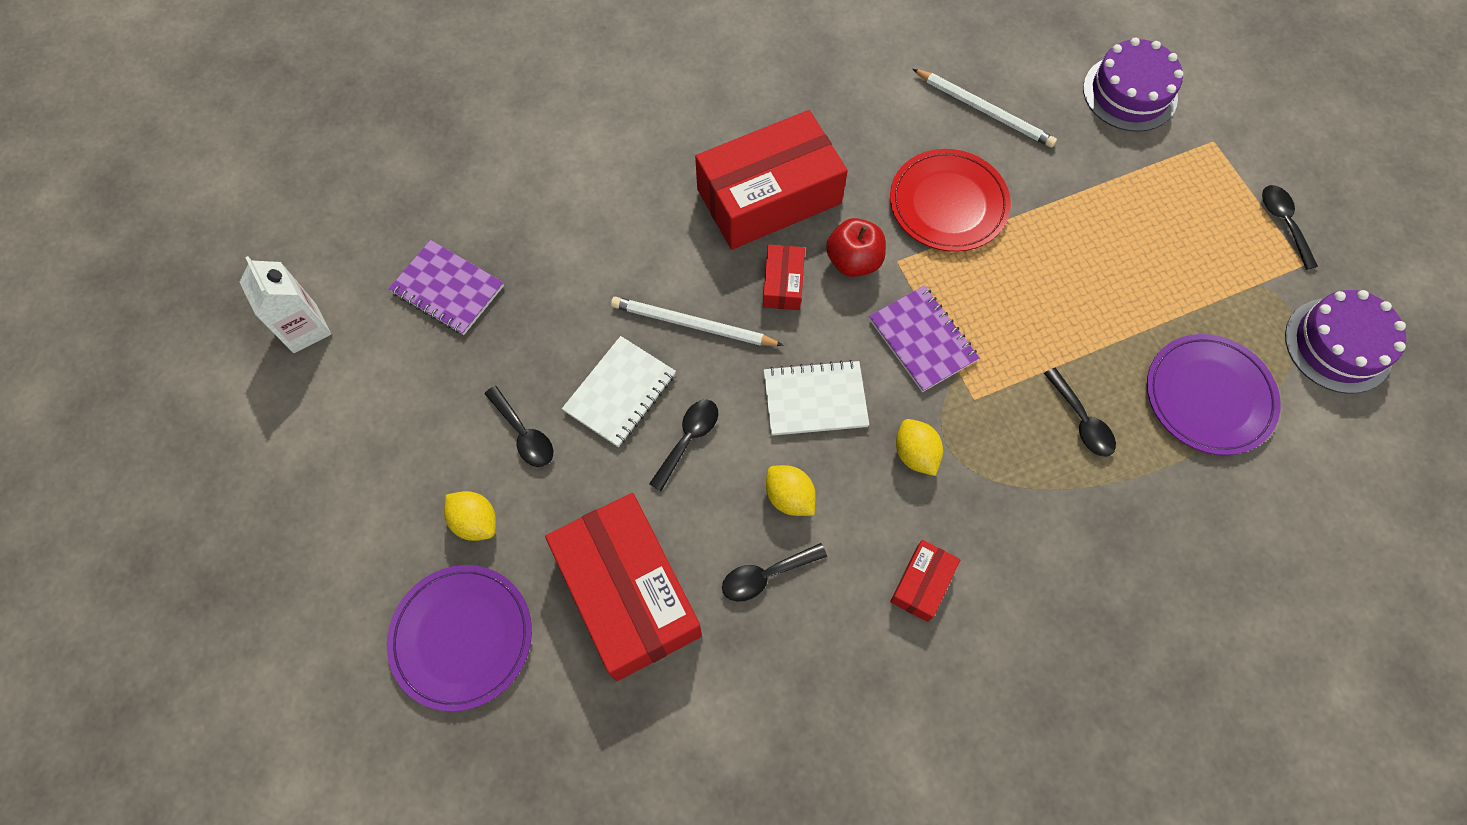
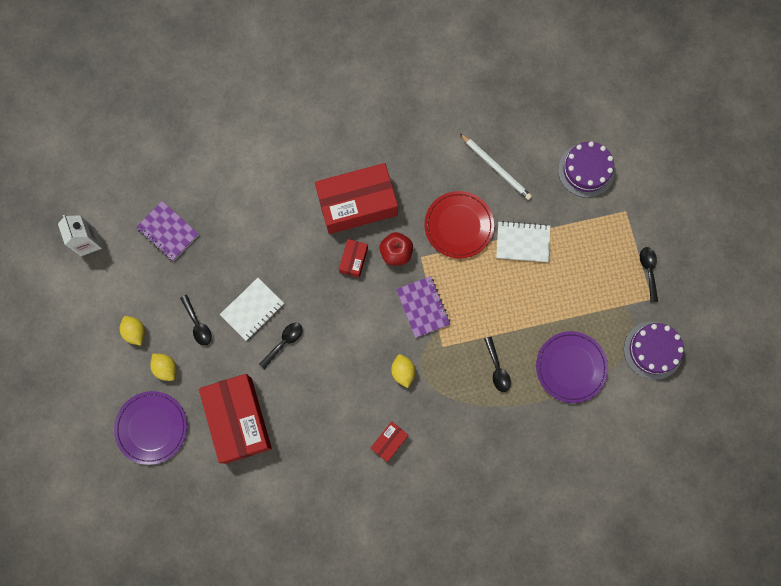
camera: 10 degrees right, 10 degrees up
white pencil [611,297,784,346] -> none
black spoon [722,543,827,602] -> none
white notebook [764,360,869,436] -> white notebook moved to [496,221,550,262]
yellow lemon [766,465,816,516] -> yellow lemon moved to [120,316,145,346]

